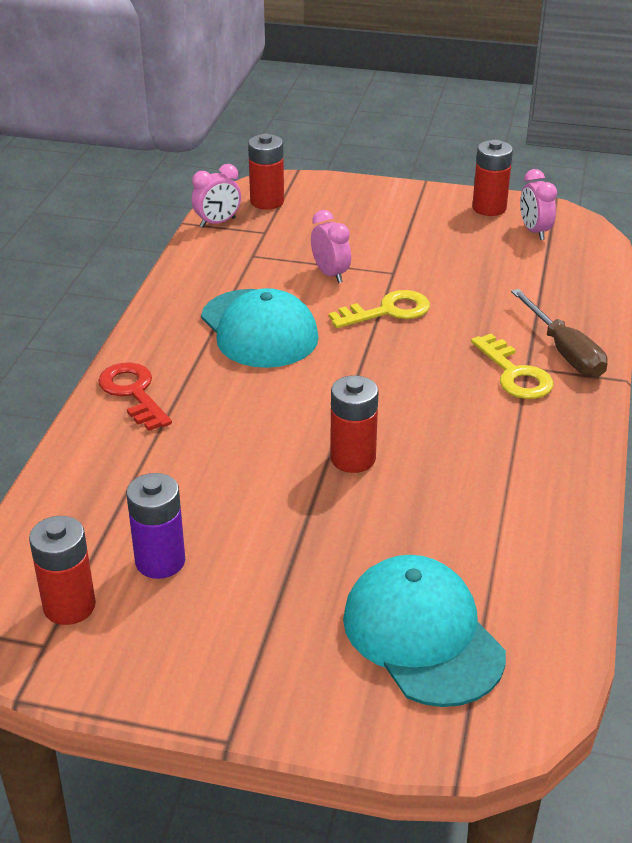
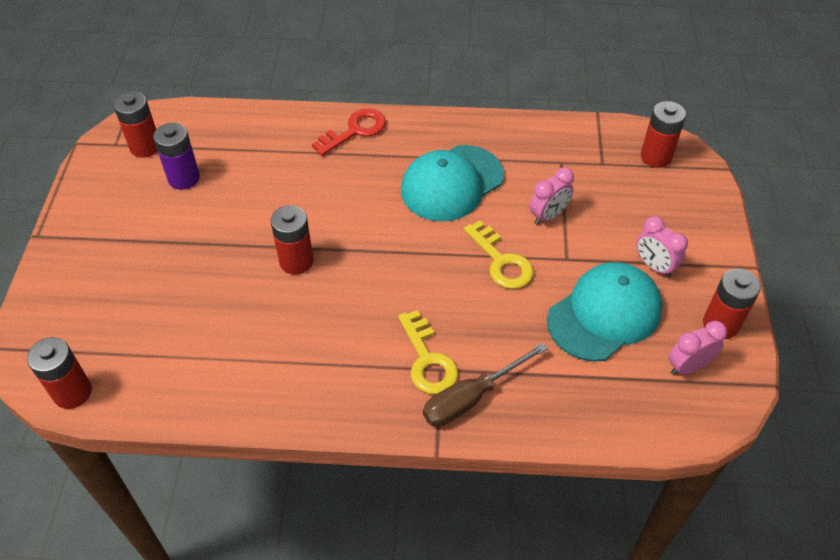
camera: 80 degrees right, 15 degrees up
pink clock [192,164,241,228] -> pink clock moved to [636,216,688,278]
turquoise cap [343,555,506,707] -> turquoise cap moved to [547,262,662,362]
yellow key [471,334,553,399] -> yellow key turned 75 degrees counterclockwise [398,310,458,394]
none -> red battery [27,337,92,409]

